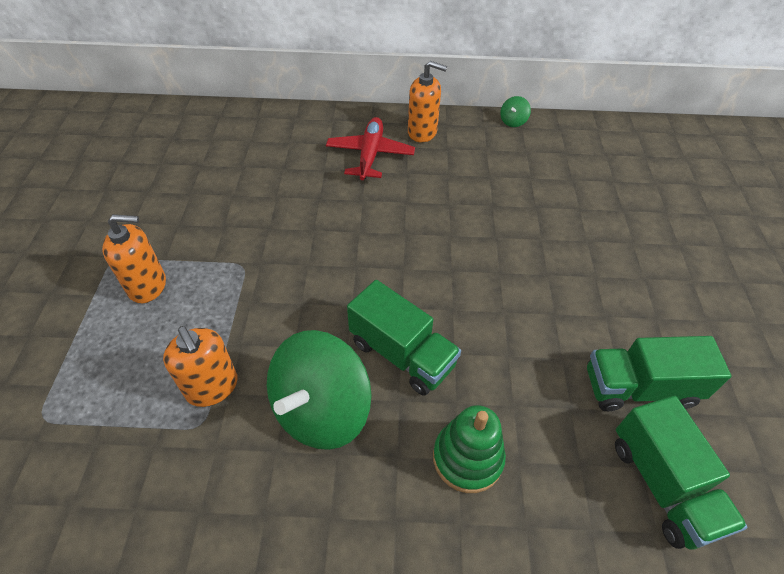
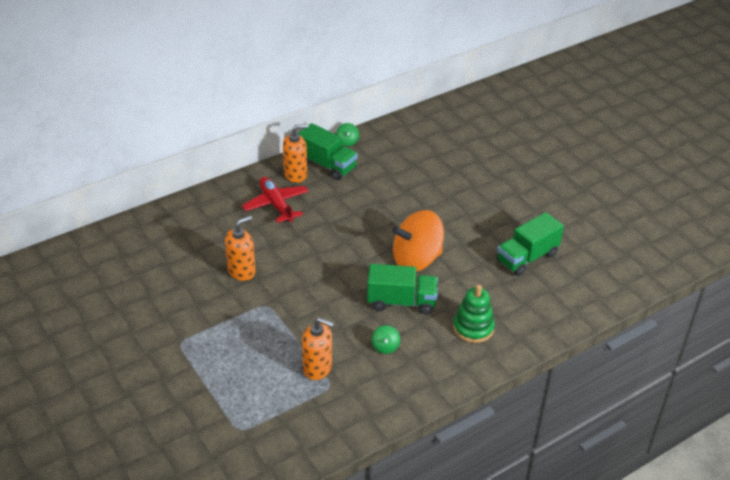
camera: 35 degrees left, 10 degrees down
orange soap dispenser [102,214,166,303] -> orange soap dispenser moved to [225,216,256,281]
green spinning top [267,330,372,450] -> green spinning top [372,325,400,354], size x0.40
green truck [615,396,748,549] -> green truck moved to [298,123,358,180]
none -> orange spinning top [392,210,444,272]

